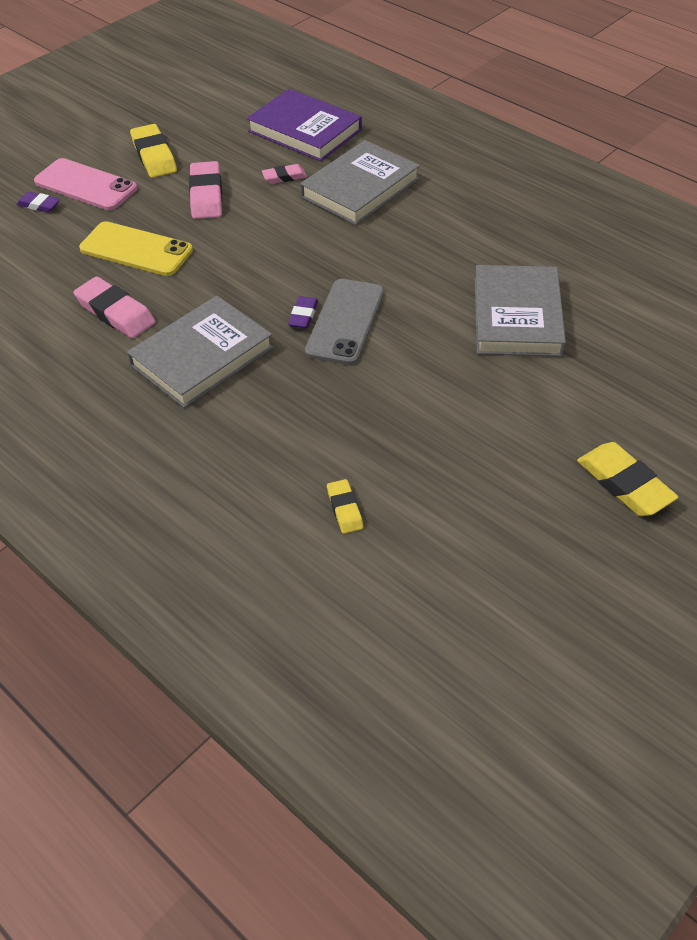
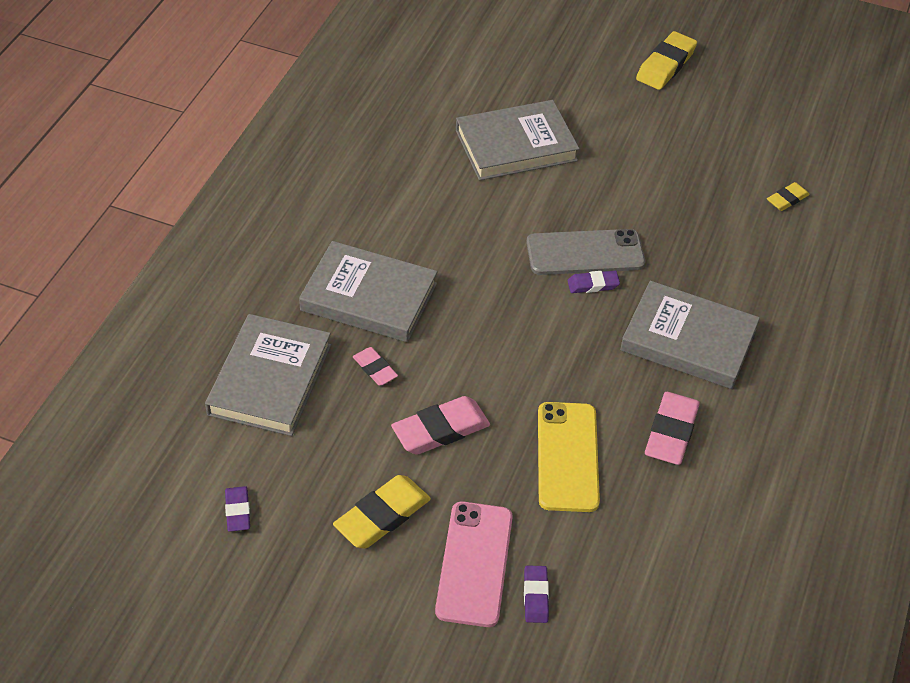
camera: 115 degrees left, 0 degrees up
purple book [247,89,362,161] -> grey book [205,314,331,436]
none -> purple eraser [225,486,250,532]

